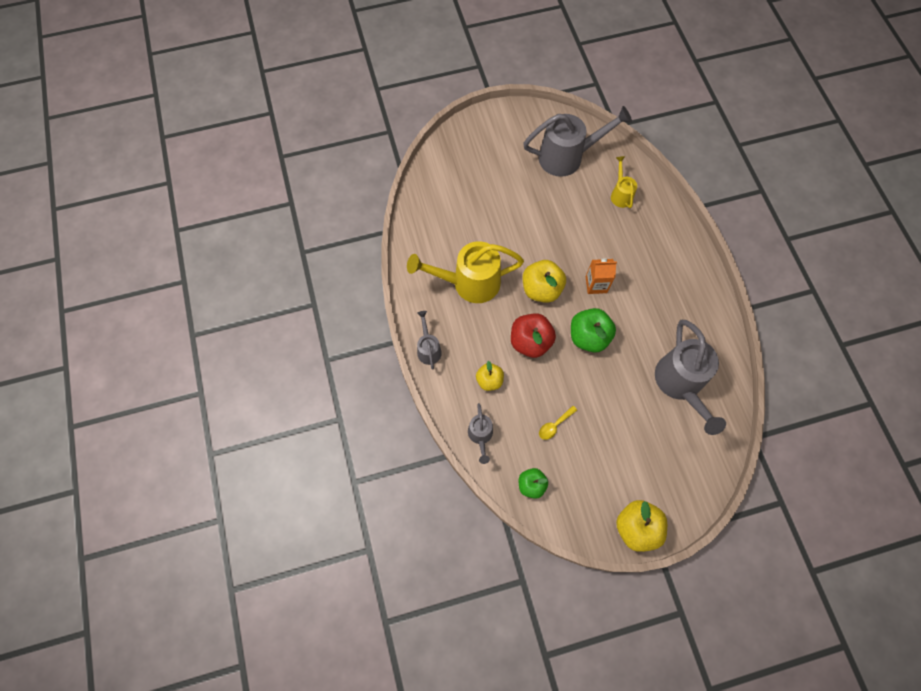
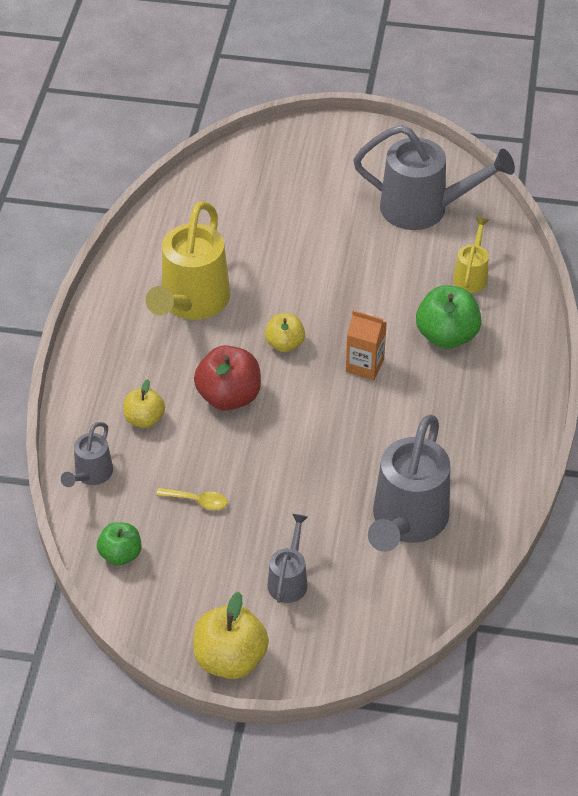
camera: 25 degrees right, 20 degrees down
yellow watering can [407,241,524,303] -> yellow watering can turned 90 degrees counterclockwise [146,201,230,320]
grey watering can [417,311,442,370] -> grey watering can moved to [268,514,307,603]
yellow apple [523,260,566,303] -> yellow apple [265,313,305,352], size x0.62
yellow spoon [539,406,577,440] -> yellow spoon turned 150 degrees counterclockwise [156,488,227,510]
green apple [571,308,616,353] -> green apple moved to [416,286,482,349]

